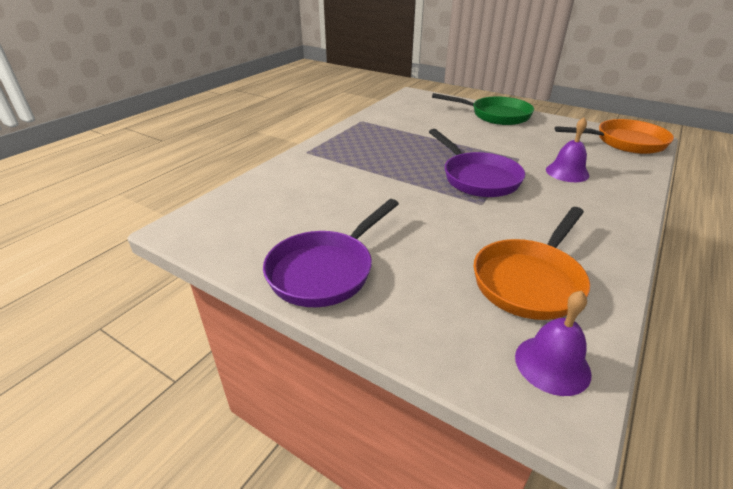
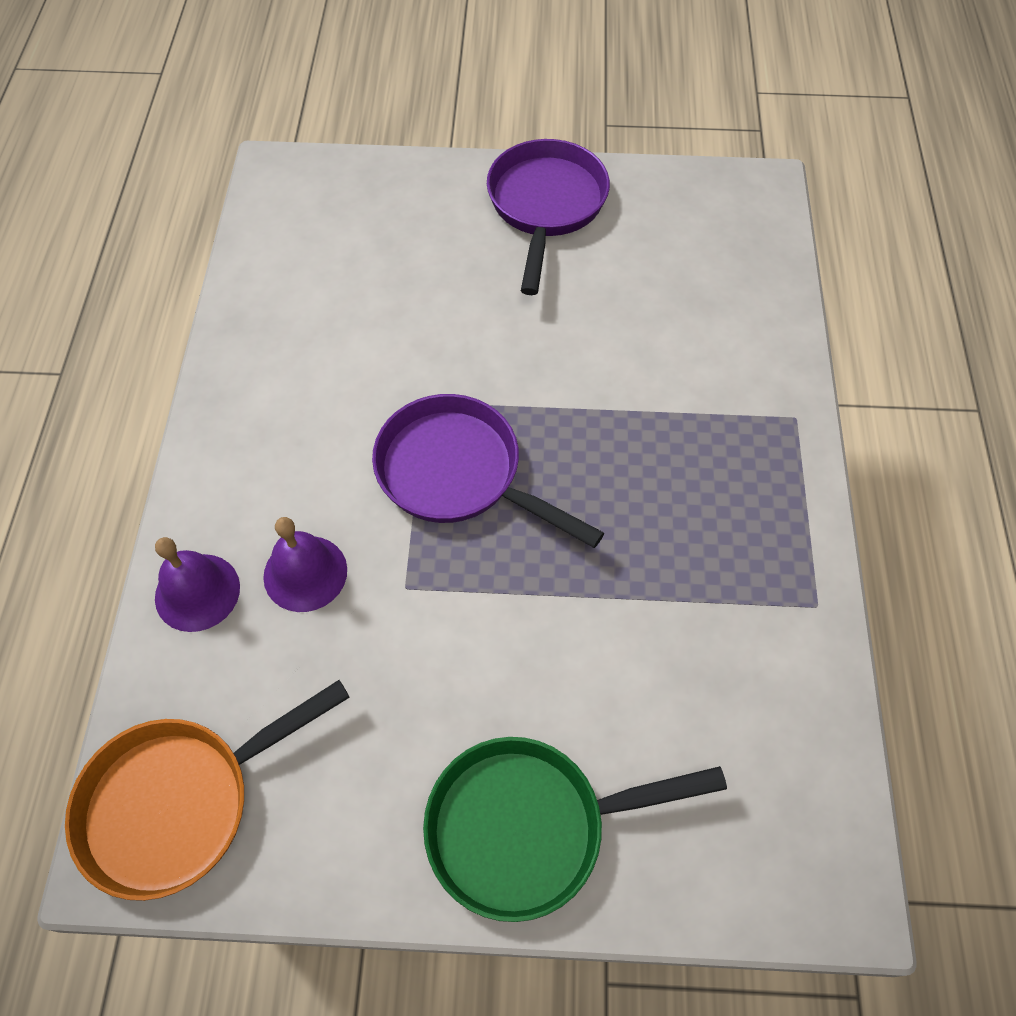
camera: 150 degrees right, 25 degrees up
orange pan [474,207,590,320] -> none
purple bell [515,291,592,396] -> purple bell moved to [155,537,240,632]

